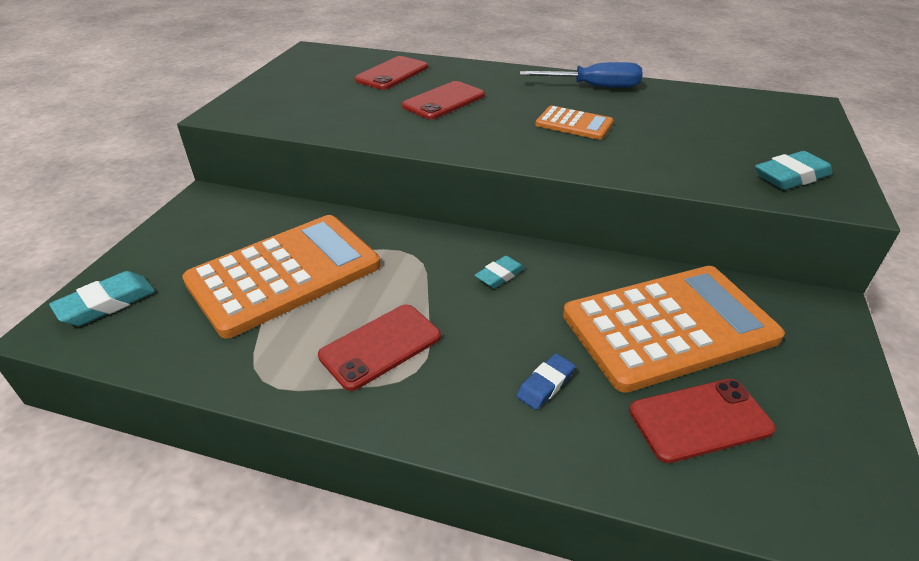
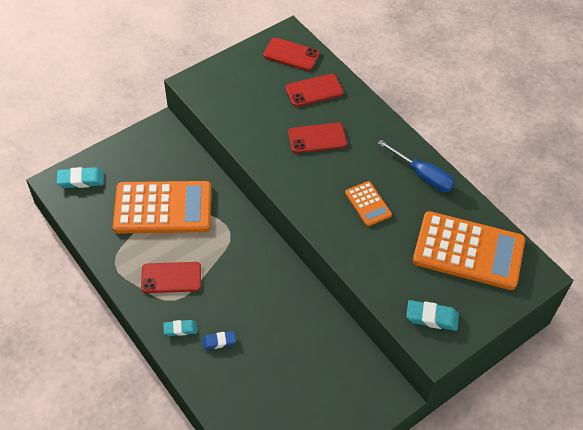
camera: 35 degrees right, 15 degrees up
turquoise eraser [475,256,525,288] -> turquoise eraser moved to [163,320,197,336]
orange calculator [563,266,785,393] -> orange calculator moved to [413,211,525,290]
red phone [629,379,776,463] -> red phone moved to [263,38,320,71]

